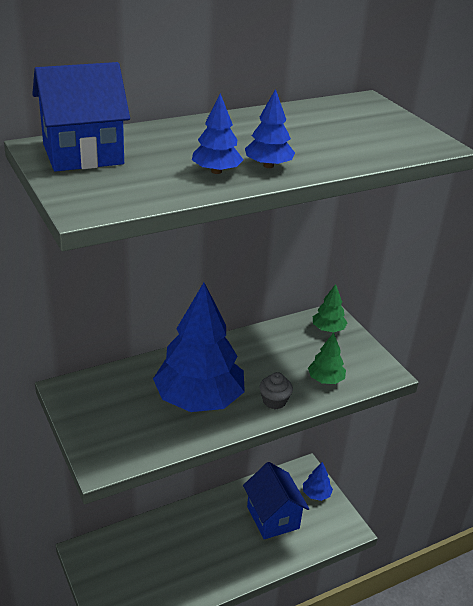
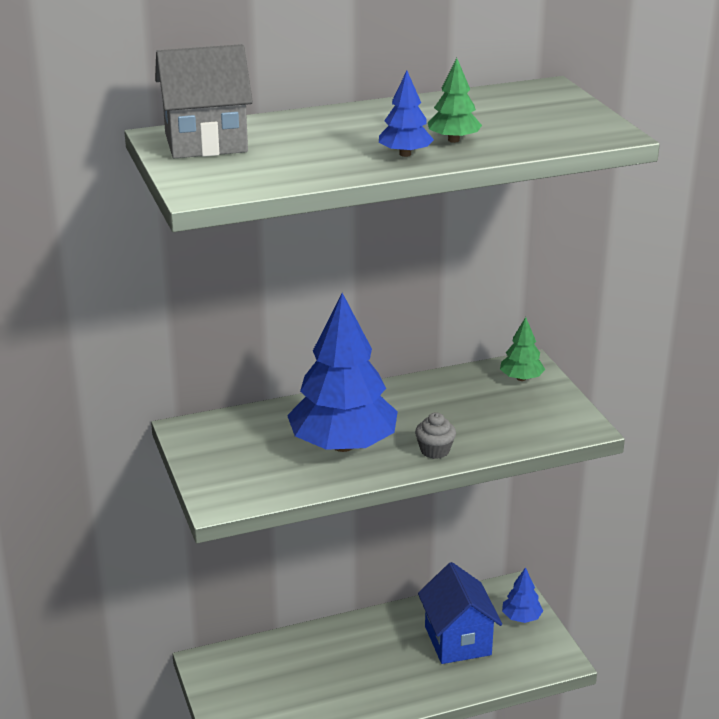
camera: 10 degrees right, 5 degrees down
blue house [32,62,130,172] -> grey house [155,44,253,158]
blue tree [192,93,243,174] -> none
green tree [308,333,346,384] -> green tree moved to [428,58,482,143]

